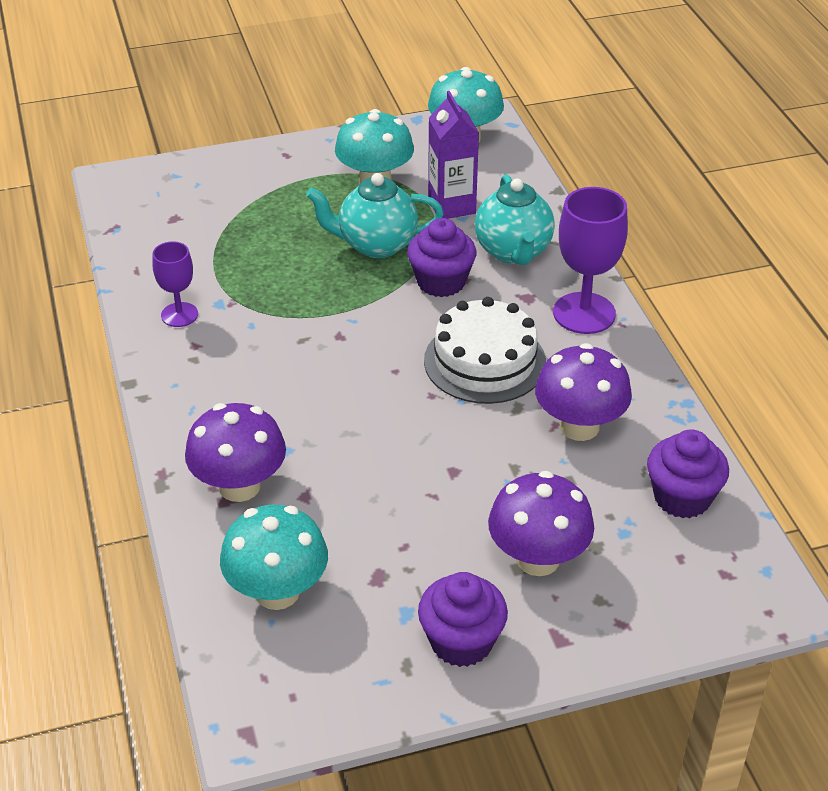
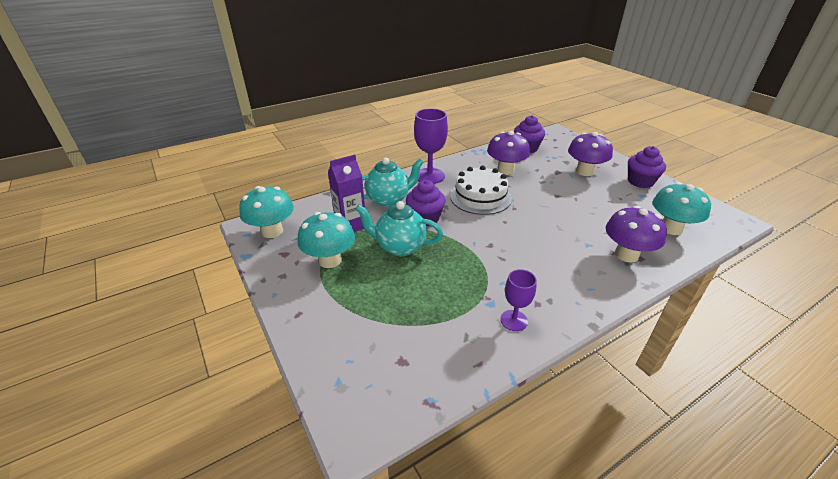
camera: 105 degrees left, 5 degrees down
turquoise teapot [306,173,444,258] -> turquoise teapot turned 120 degrees clockwise [355,201,443,256]

